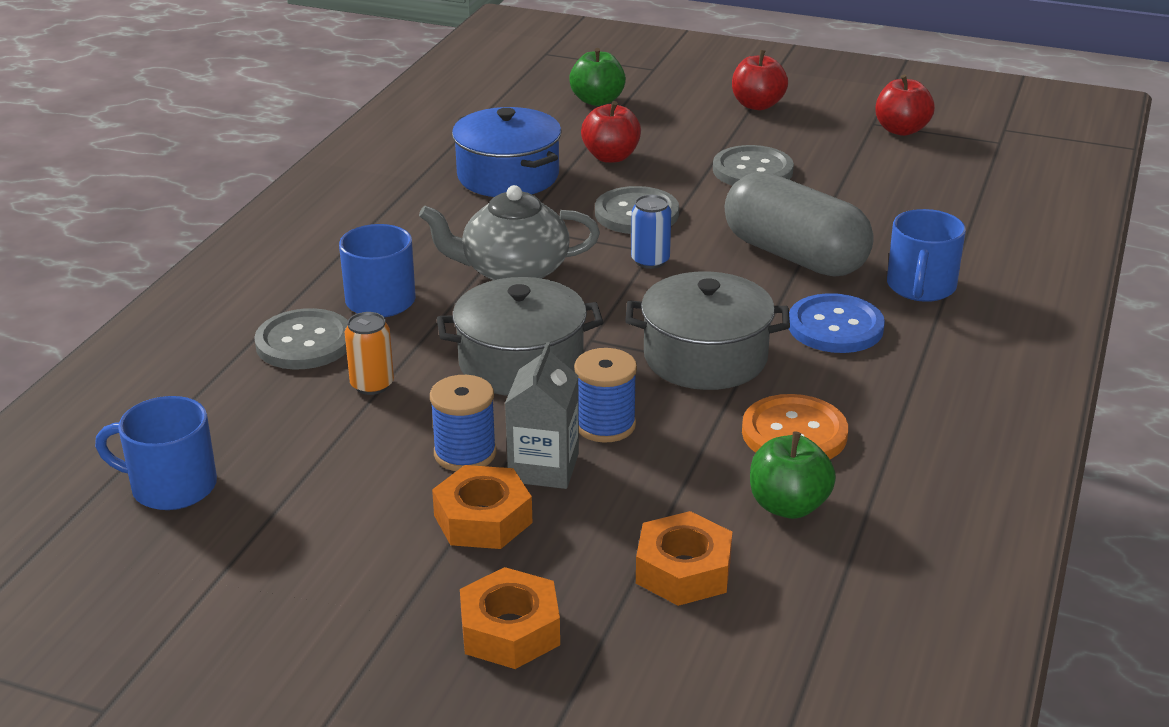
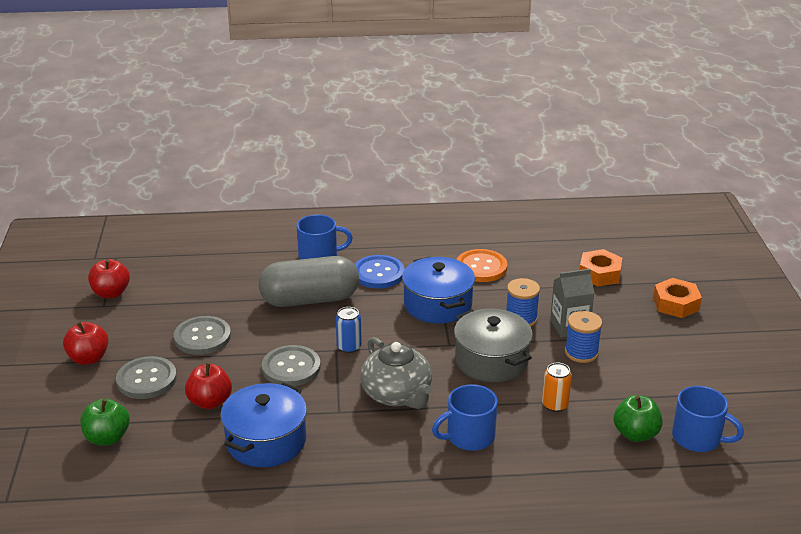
camera: 115 degrees left, 0 degrees up
blue mug [95,396,217,510] -> blue mug turned 45 degrees counterclockwise [672,386,744,452]
grey button [254,308,348,369] -> grey button moved to [116,356,177,399]
orange nut [432,465,532,549] -> none
grey pot [625,271,790,390] -> blue pot [402,256,475,324]
grey capsule [724,172,874,277] -> grey capsule turned 60 degrees clockwise [259,256,359,307]
green apple [750,432,836,519] -> green apple moved to [614,395,663,442]

